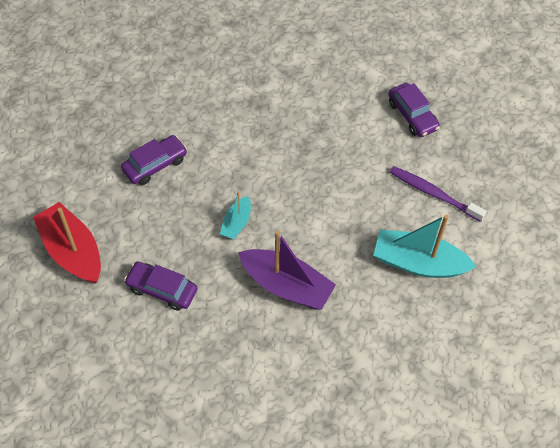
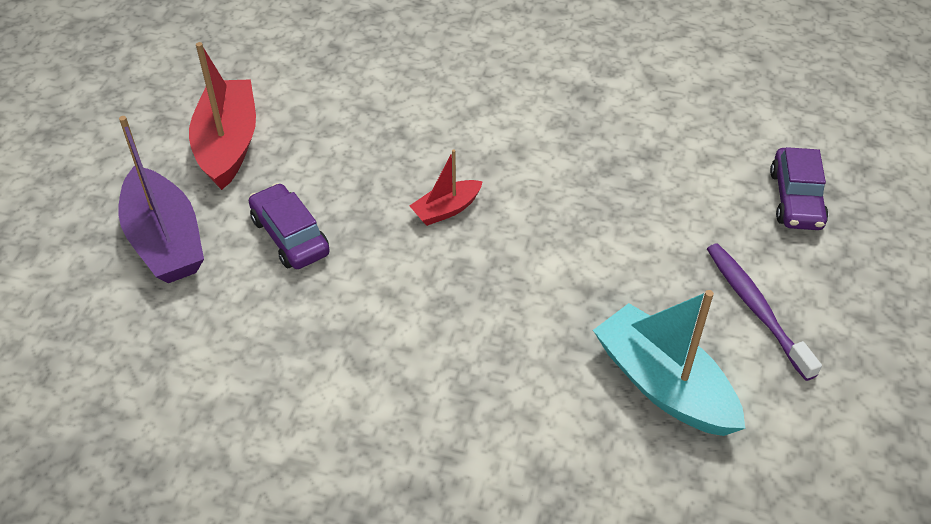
camera: 35 degrees right, 10 degrees down
purple car [121,135,187,185] -> none
turquoise boat [220,191,251,239] -> red boat [410,149,483,226]
purple boat [238,231,336,310] -> purple boat moved to [118,116,204,283]

